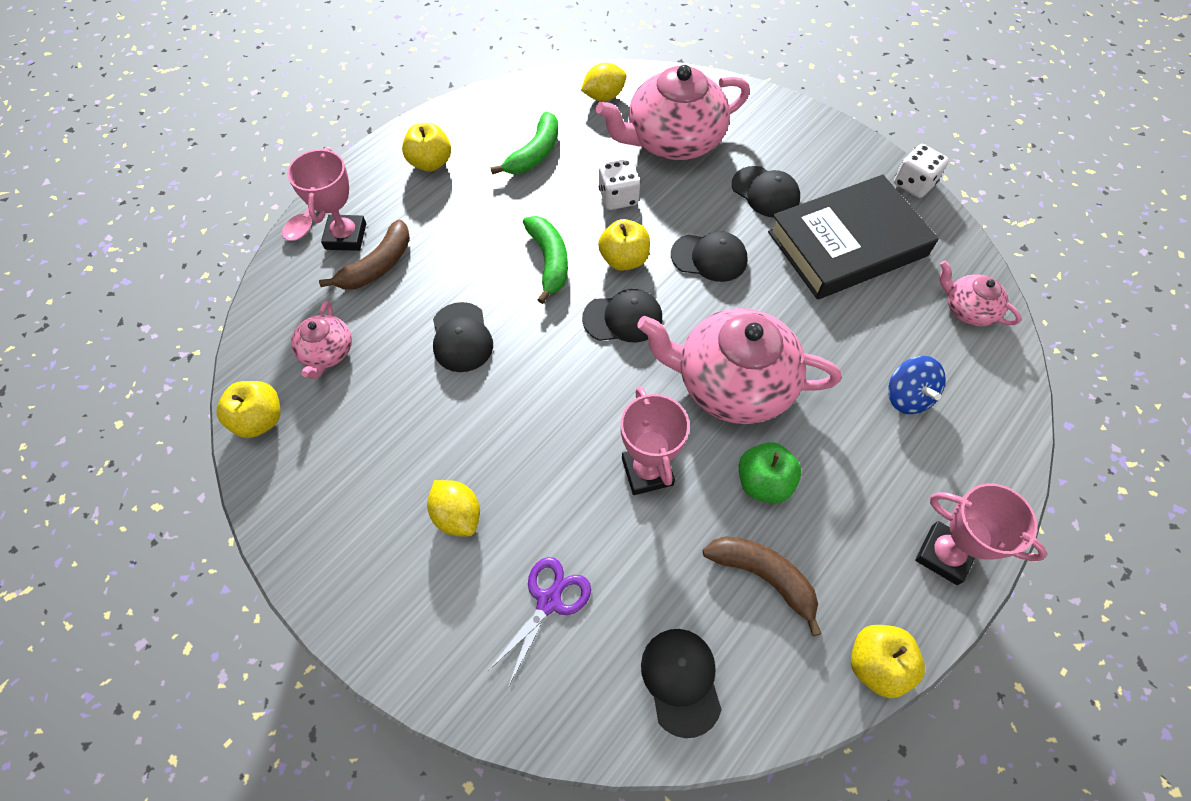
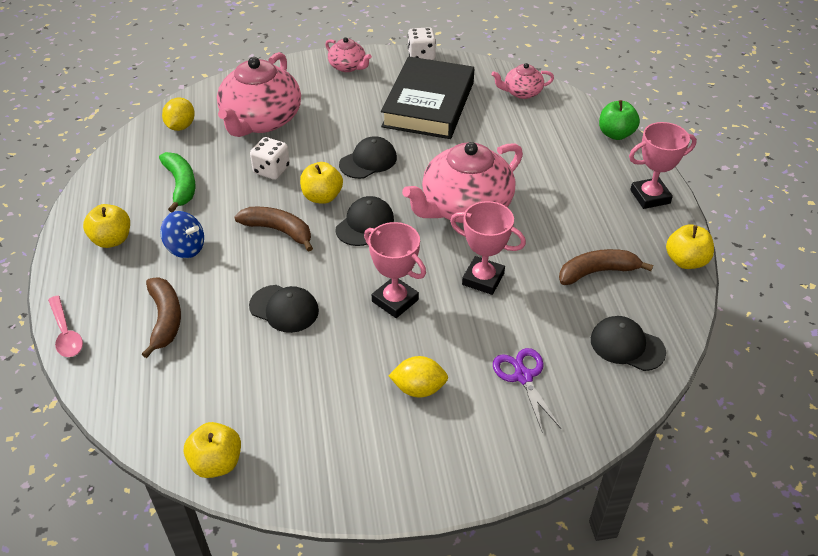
camera: 50 degrees left, 15 degrees down
pink trophy [287,147,366,251] -> pink trophy moved to [364,222,426,318]
pink teapot [291,301,352,379] -> pink teapot moved to [325,37,372,72]
green banana [523,216,568,304] -> brown banana [234,207,313,252]
black cap [732,166,800,217] -> none
green apple [739,442,802,503] -> green apple moved to [599,100,640,140]
blue spinning top [888,356,946,414] -> blue spinning top moved to [160,211,204,258]

